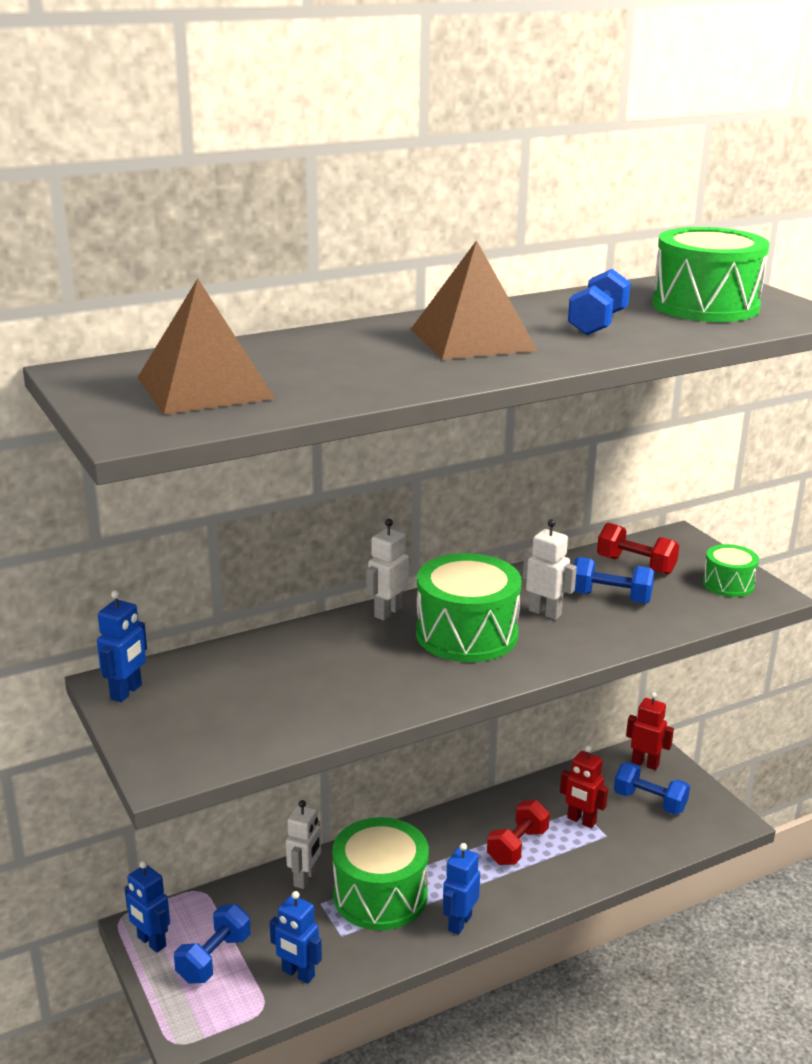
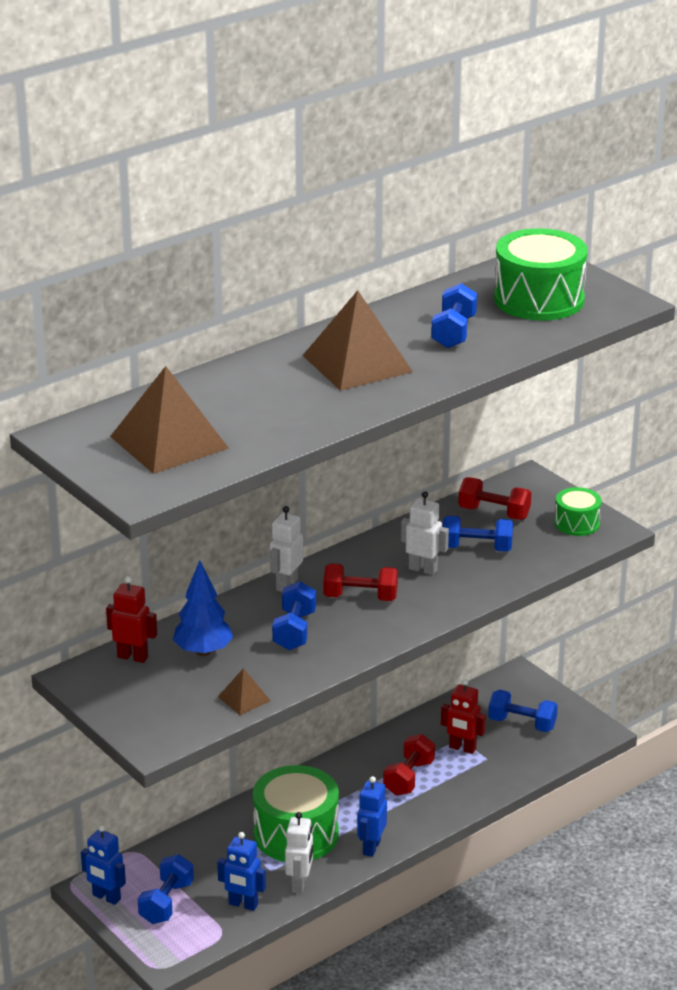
camera: 10 degrees left, 5 degrees up
blue robot [97,590,147,702] -> none
white robot [286,800,321,889] -> white robot moved to [285,812,313,894]
green drum [416,553,522,662] -> red dumbbell [323,563,398,601]
red robot [626,692,674,770] -> red robot moved to [106,576,157,663]
none -> blue tree [173,560,233,656]
none -> brown pyramid [218,668,271,715]
none -> blue dumbbell [272,581,316,650]

